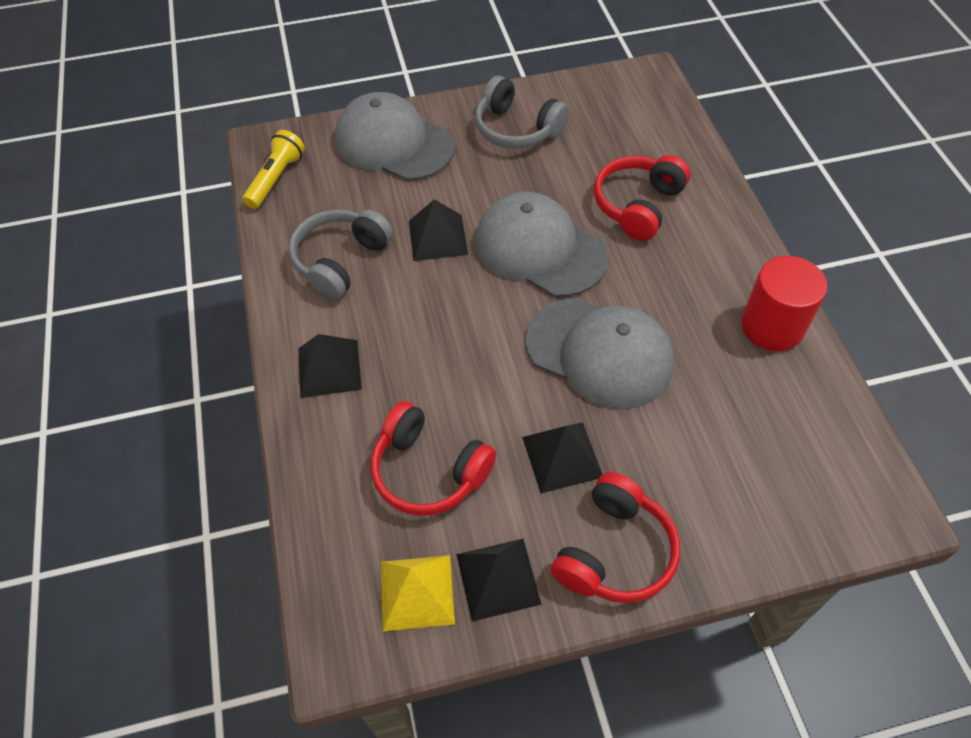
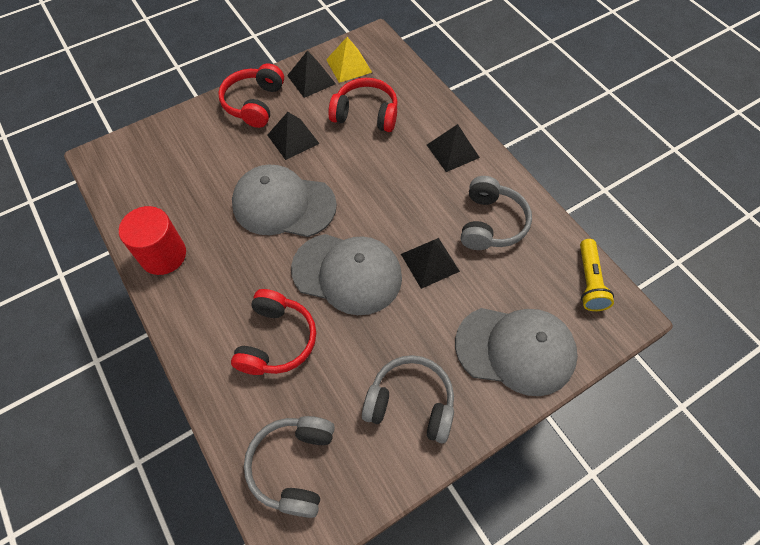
camera: 160 degrees right, 5 degrees up
none -> grey headphones [244,416,335,518]

